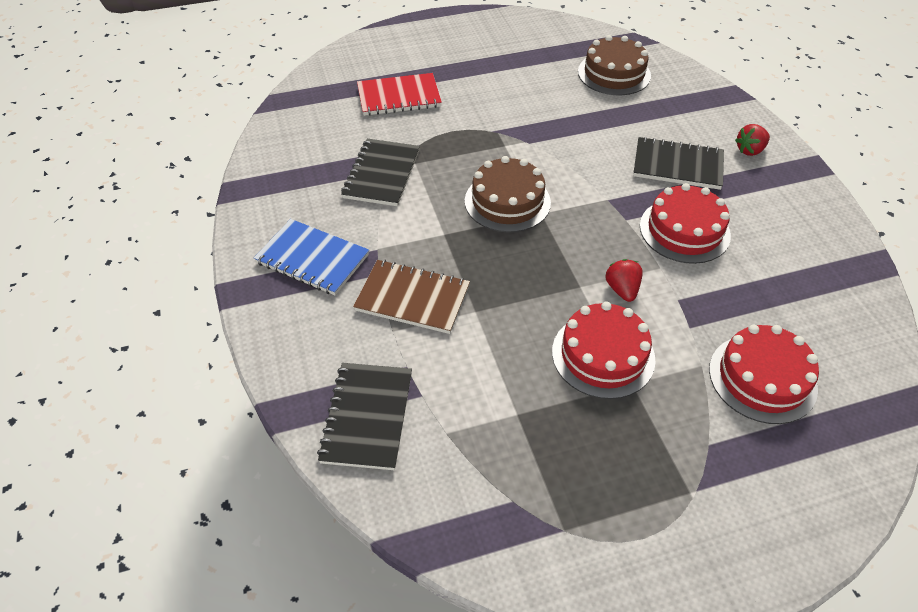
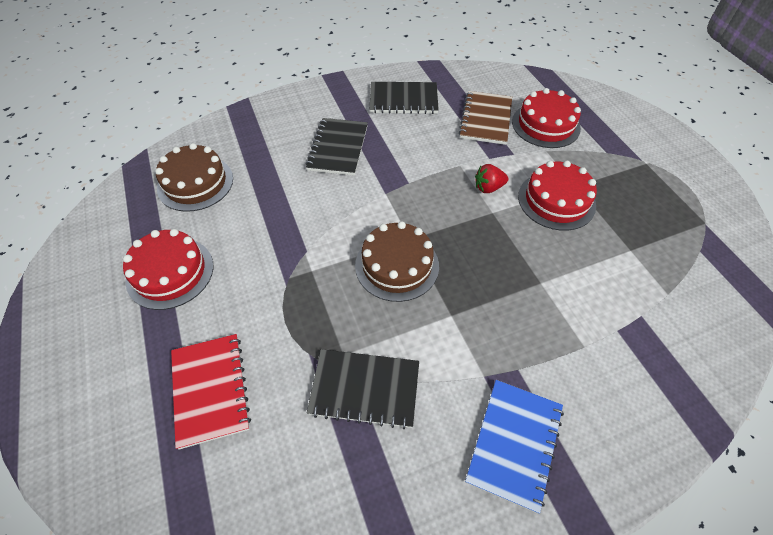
camera: 95 degrees left, 5 degrees up
black notebook [317,363,412,470] -> black notebook moved to [370,82,439,114]
brown notebook [353,260,470,334] -> brown notebook moved to [459,91,512,145]
red cake [640,183,731,264] -> red cake moved to [123,229,213,310]
red strawberry [735,124,770,156] -> none

